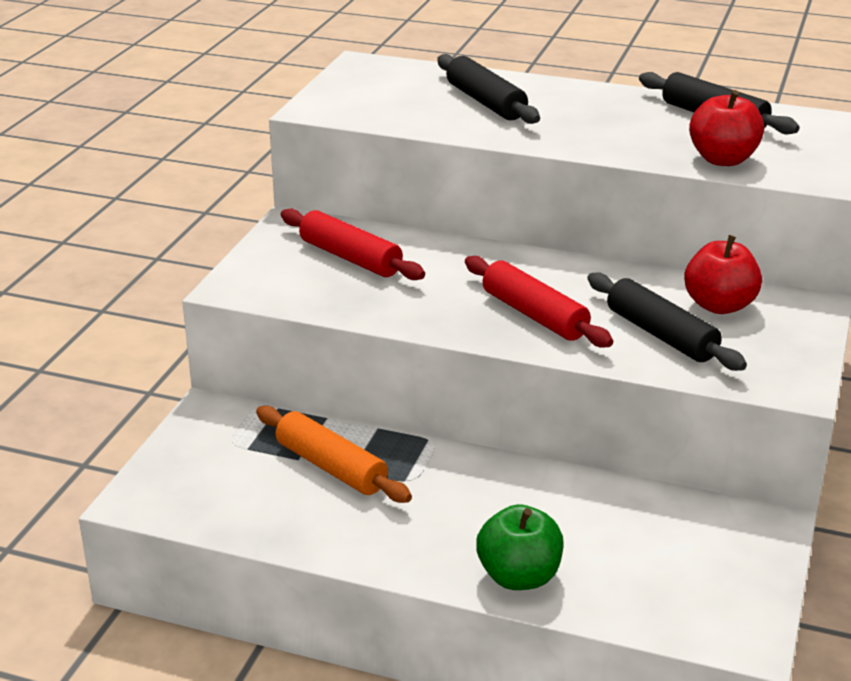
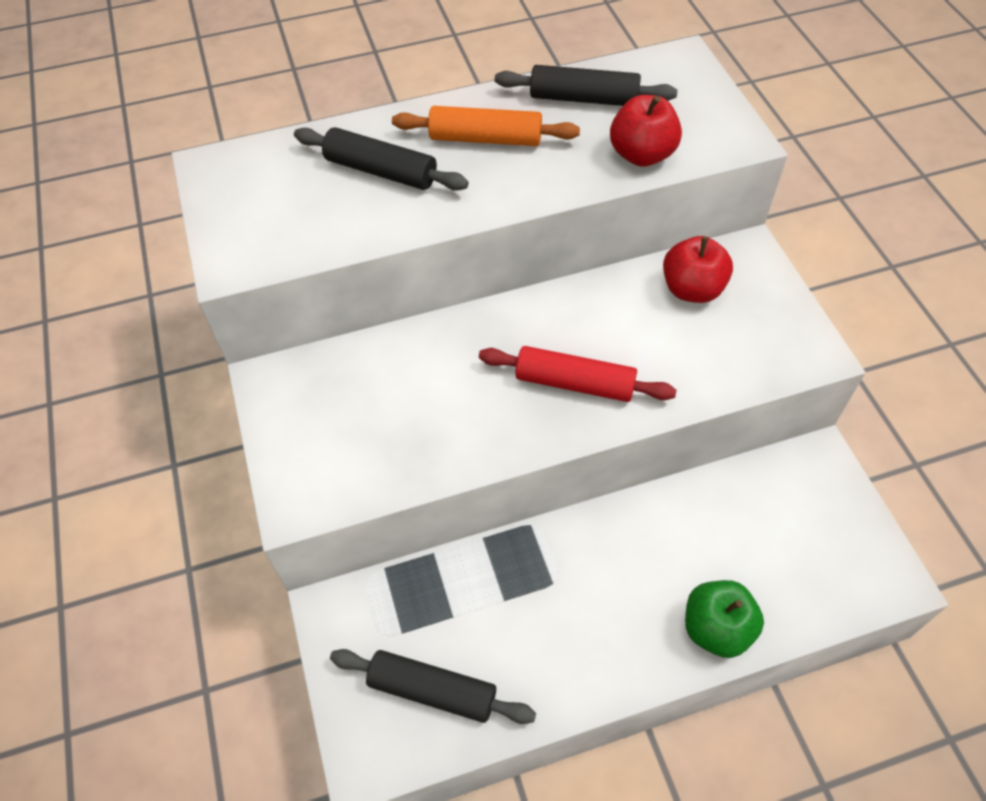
camera: 35 degrees left, 25 degrees up
orange rolling pin [256,406,412,503] -> orange rolling pin moved to [392,106,580,146]
red rolling pin [281,208,425,280] -> none
black rolling pin [587,272,747,371] -> black rolling pin moved to [330,649,536,724]

